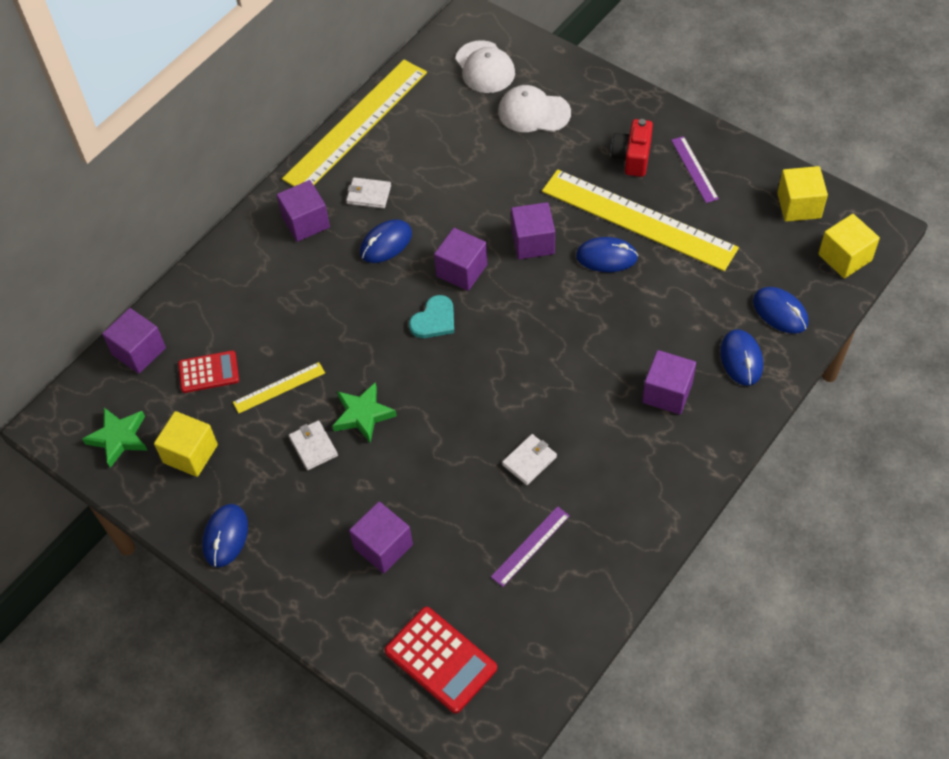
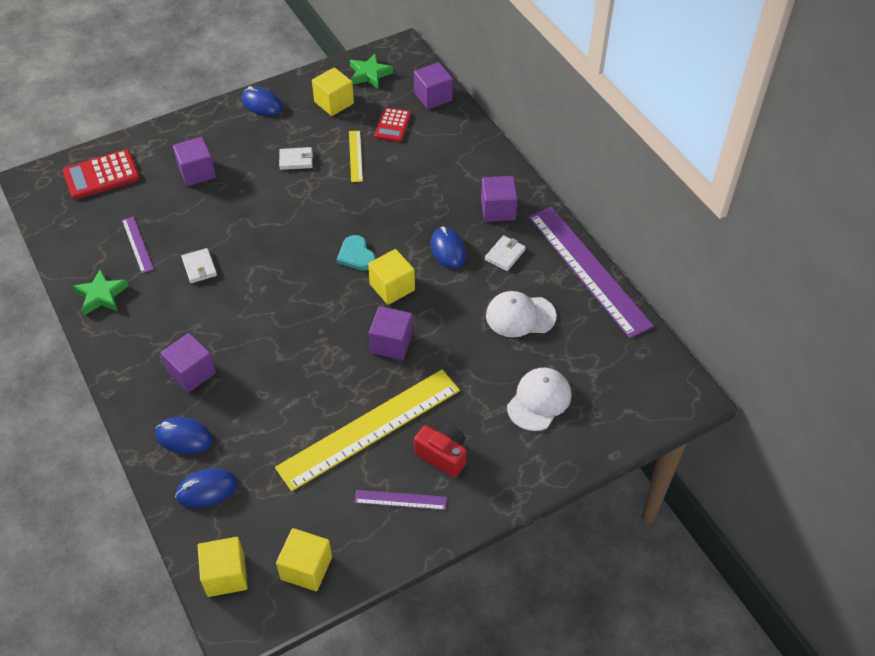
camera: 110 degrees right, 5 degrees down
yellow ruler [282,60,427,186] -> purple ruler [529,207,654,338]
green star [333,382,397,443] -> green star moved to [73,269,129,315]
purple cube [434,228,487,291] -> yellow cube [368,249,415,305]
white cap [455,40,515,93] -> white cap moved to [486,291,556,337]
blue mouse [576,237,638,272] -> none

